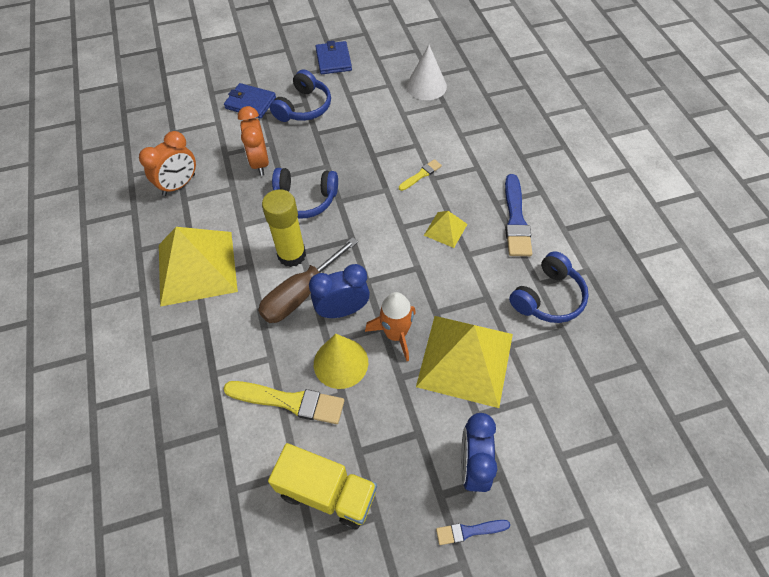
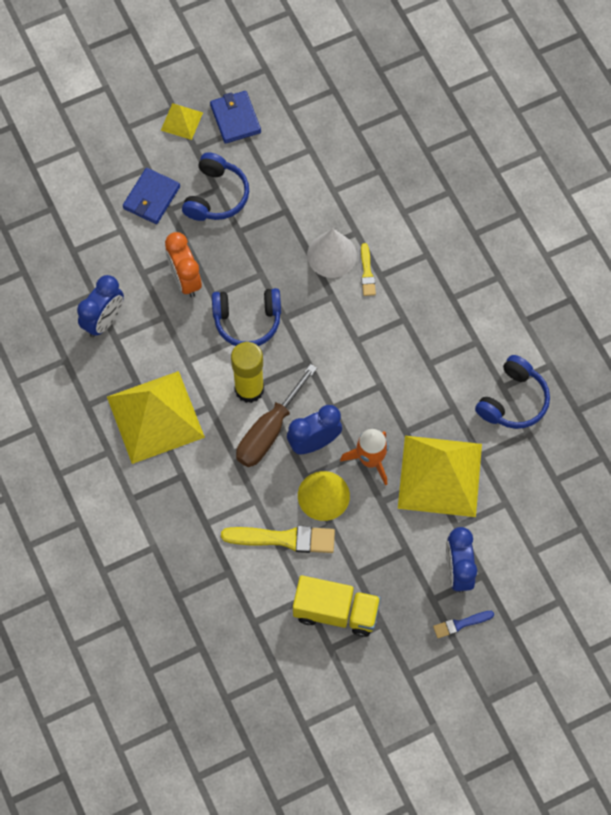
camera: 10 degrees left, 10 degrees up
orange clock [139,131,196,196] -> blue clock [77,275,124,337]
blue wallet [224,83,276,119] -> blue wallet turned 75 degrees counterclockwise [123,168,180,224]
yellow brush [399,159,442,191] -> yellow brush turned 135 degrees clockwise [361,243,376,296]
white cone [406,45,447,100] -> white cone moved to [307,229,357,278]
yellow pyramid [424,211,467,248] -> yellow pyramid moved to [161,103,203,140]
blue brush [505,174,532,256] -> none

